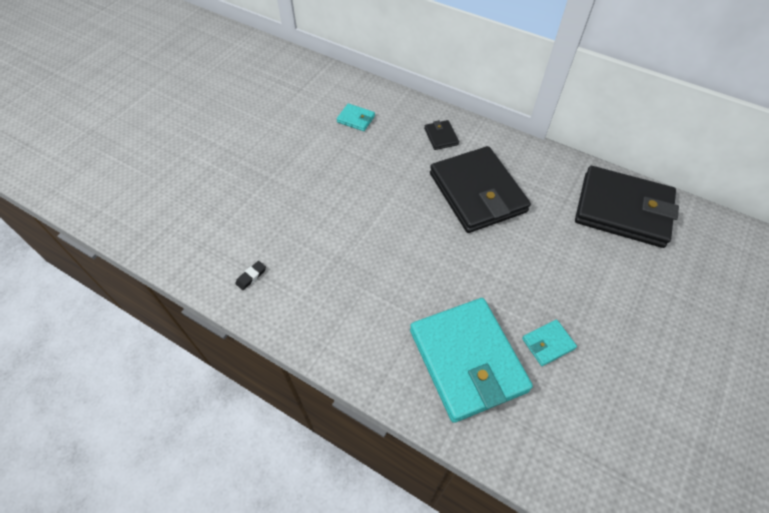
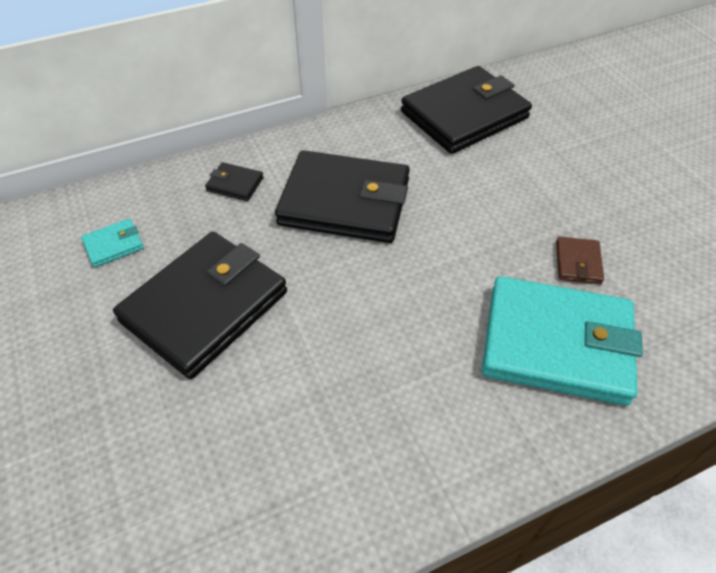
camera: 55 degrees left, 5 degrees down
black eraser [235,261,266,290] -> none
turquoise wallet [522,319,577,366] -> brown wallet [556,237,604,284]
none -> black wallet [113,232,287,379]

